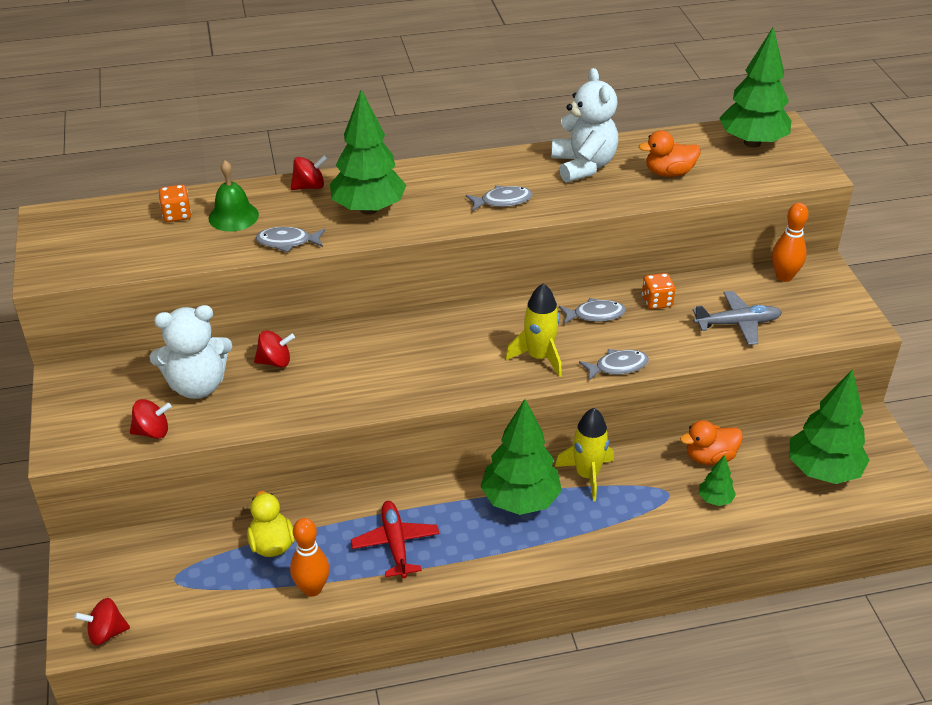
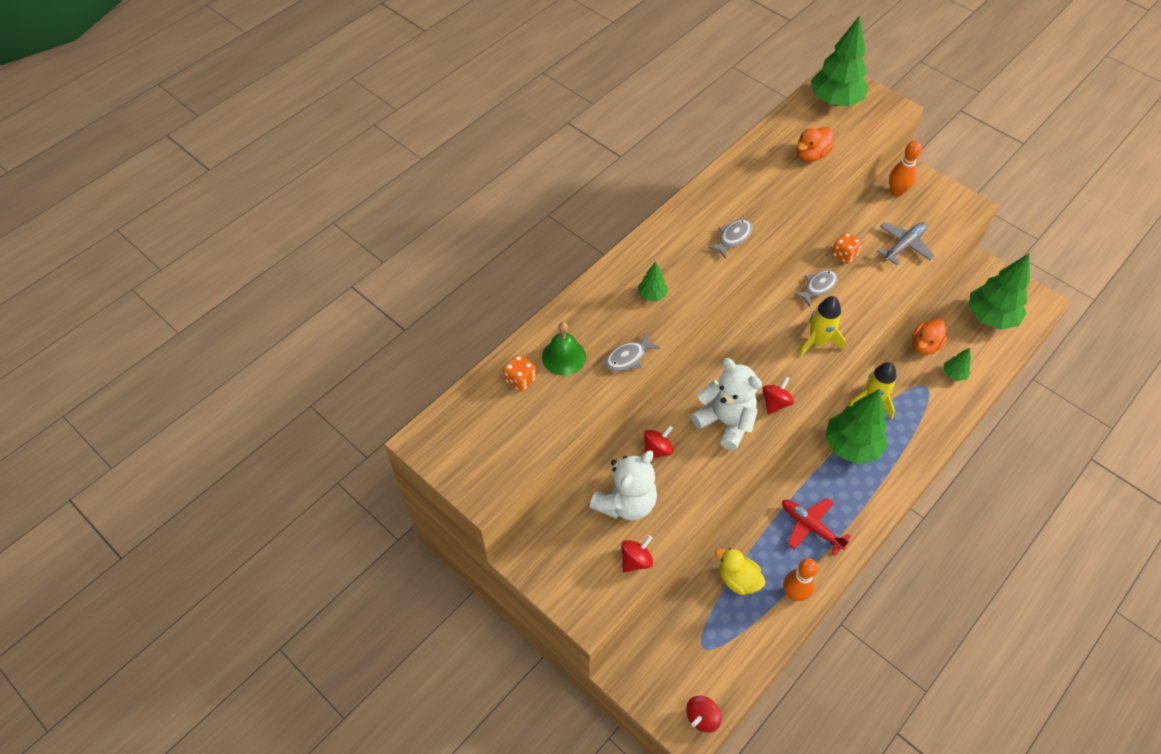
camera: 35 degrees left, 15 degrees up
red spinning top [290,155,328,190] -> red spinning top moved to [762,376,794,415]
green tree [330,90,407,215] -> green tree [638,261,668,301], size x0.46
white teddy bear [551,68,618,183] -> white teddy bear moved to [691,358,762,450]
grey fish [579,349,649,381] -> none

